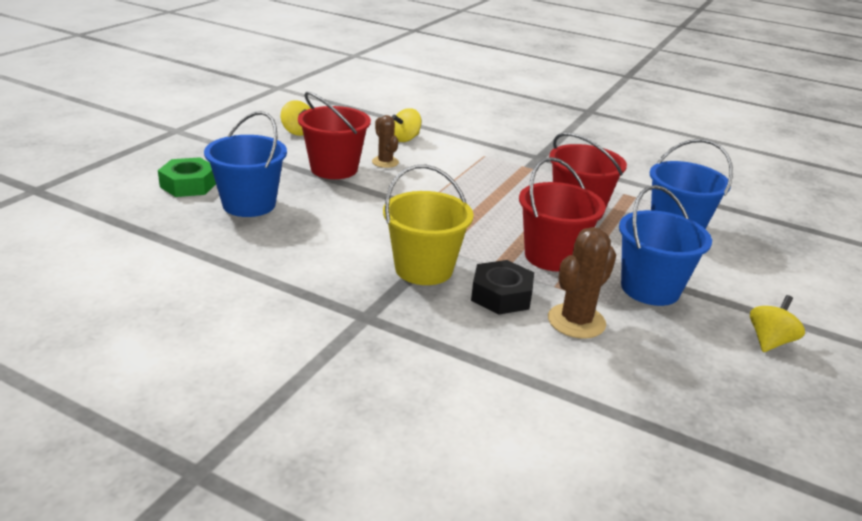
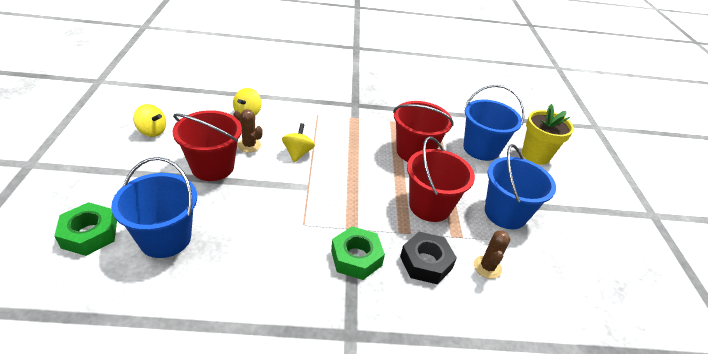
camera: 30 degrees left, 10 degrees up
yellow bucket [383,165,474,285] -> green nut [331,226,385,280]
brown cactus [548,227,616,339] -> brown cactus [474,231,510,279], size x0.64
yellow spinning top [750,295,805,352] -> yellow spinning top moved to [282,123,315,162]
none -> yellow flower pot [522,104,574,165]

